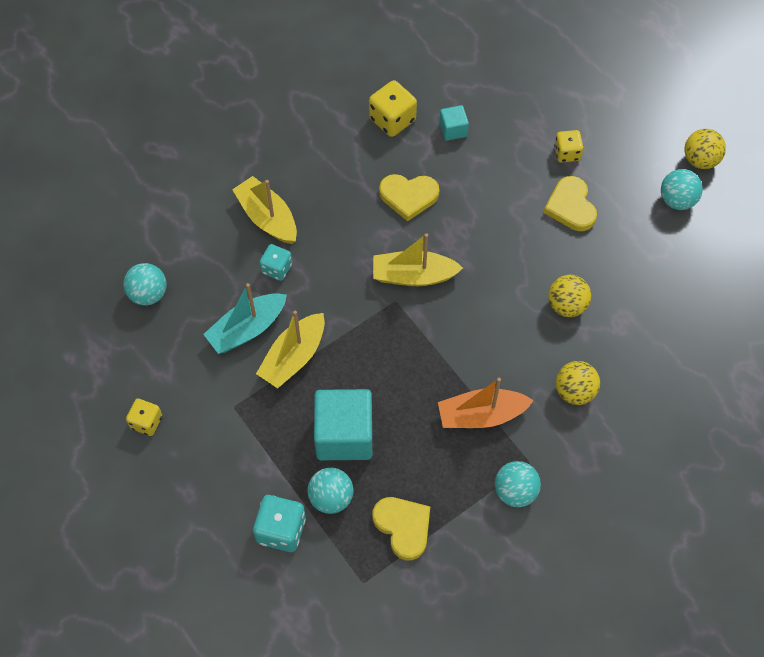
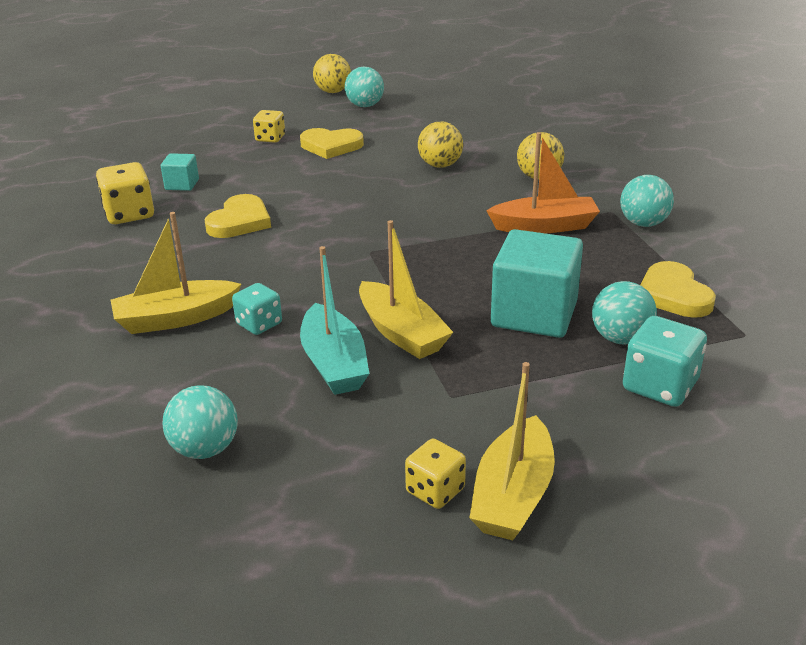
camera: 70 degrees left, 30 degrees down
yellow heart [372,497,430,560] -> yellow heart turned 90 degrees counterclockwise [640,261,716,318]
yellow boat [373,233,463,286] -> yellow boat moved to [470,362,555,540]
orange boat [438,378,534,428] -> orange boat turned 105 degrees counterclockwise [486,132,600,233]

